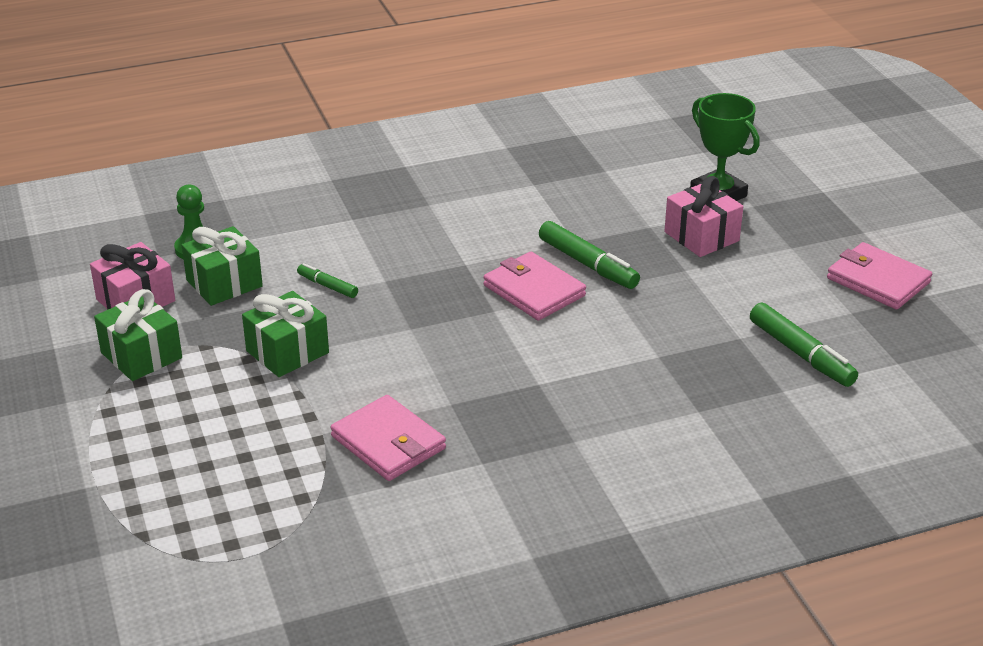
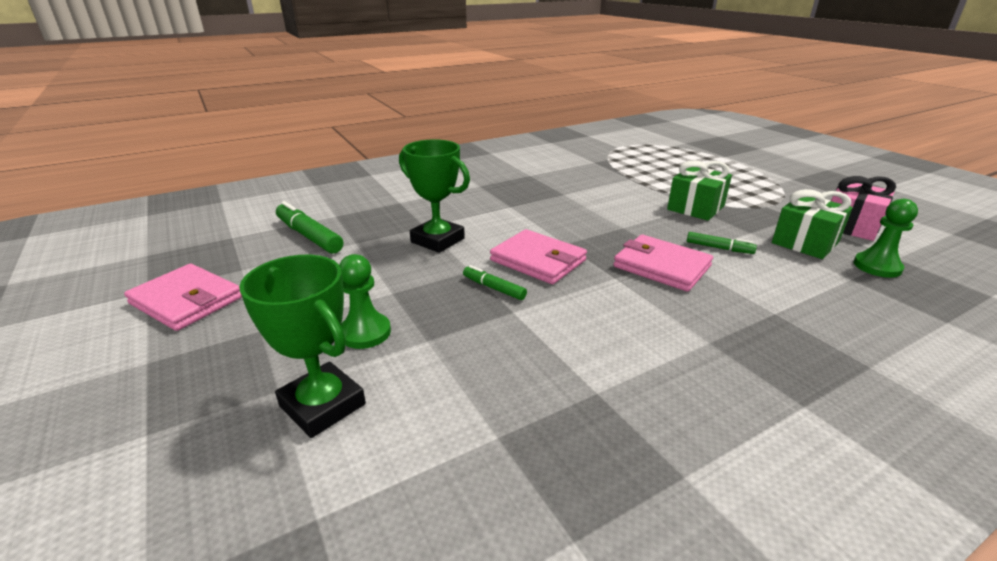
camera: 170 degrees right, 5 degrees down
green gift [94,289,182,381] -> none
pink wallet [330,395,446,481] -> pink wallet moved to [613,235,713,292]
green marker [539,221,640,289] -> green marker [463,265,527,300], size x0.56
pink gift [665,176,743,257] -> green pawn [339,254,391,349]
none -> green trophy [399,139,470,253]

